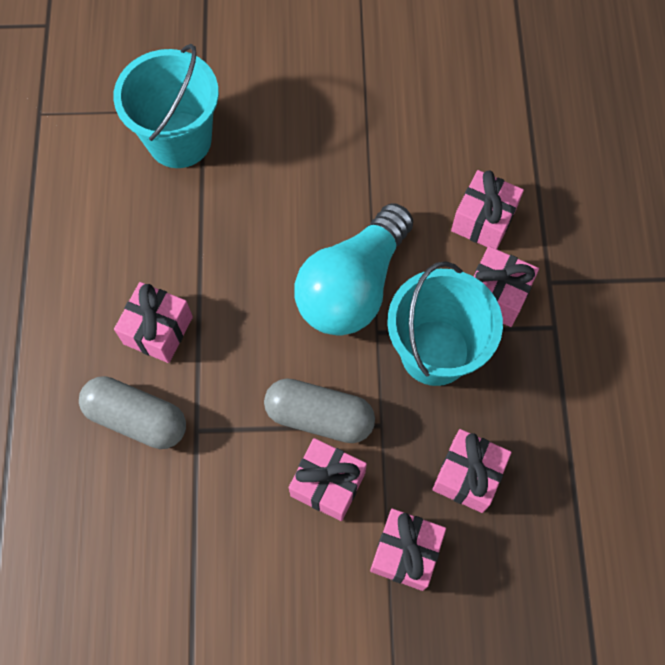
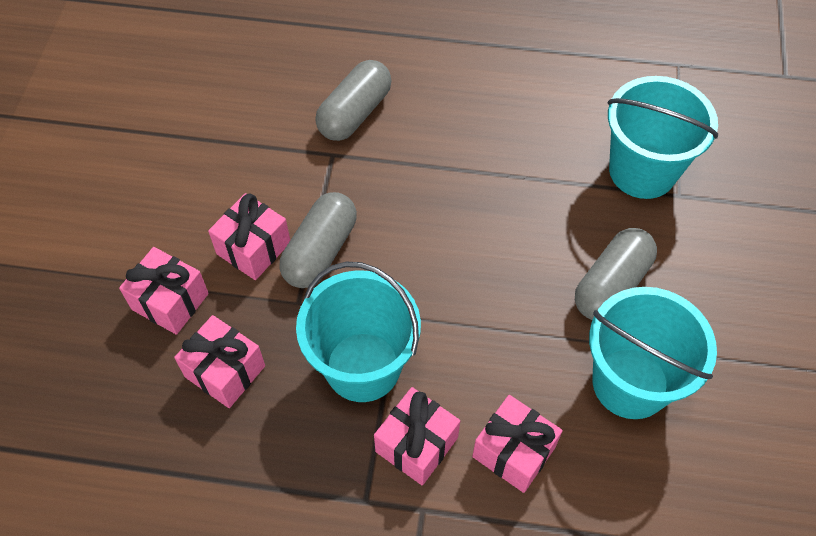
camera: 100 degrees right, 10 degrees down
pink gift [114,282,193,363] -> none
turquoise light bulb [295,203,413,336] -> none
none -> grey capsule [575,228,657,320]
none -> turquoise bucket [589,287,717,419]

